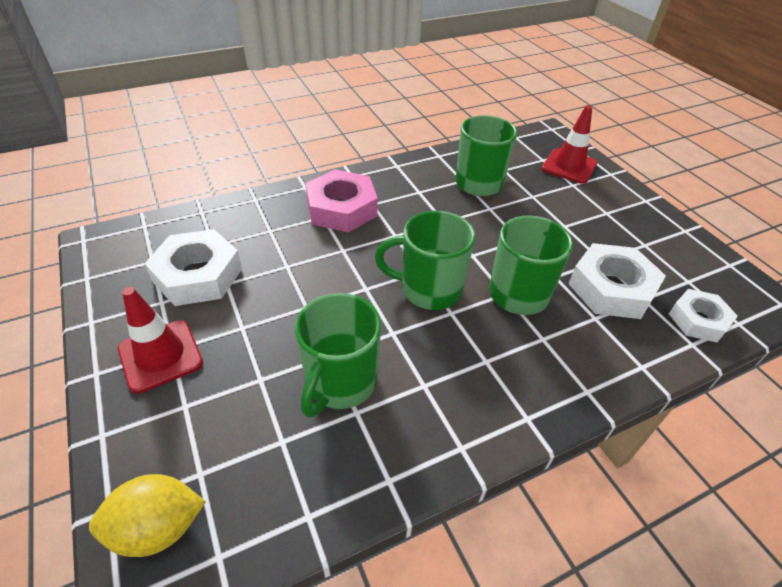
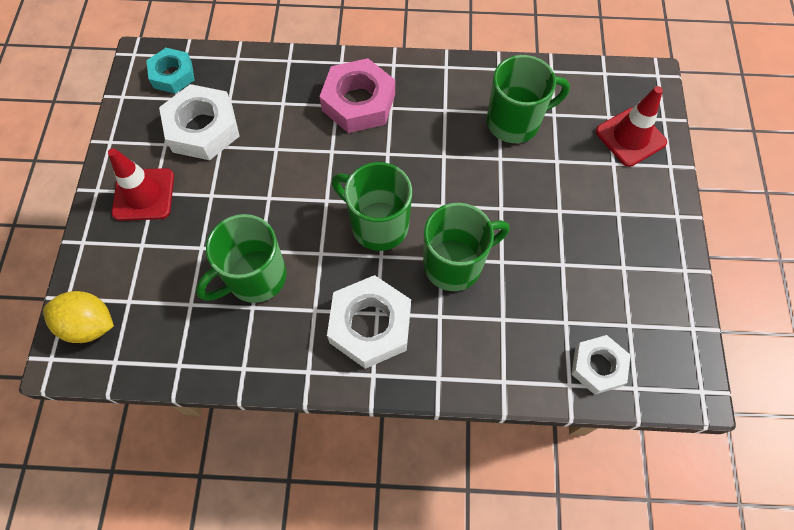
camera: 30 degrees right, 20 degrees up
white nut [568,243,666,319] -> white nut moved to [327,275,411,369]
none -> turquoise nut [146,48,194,94]

